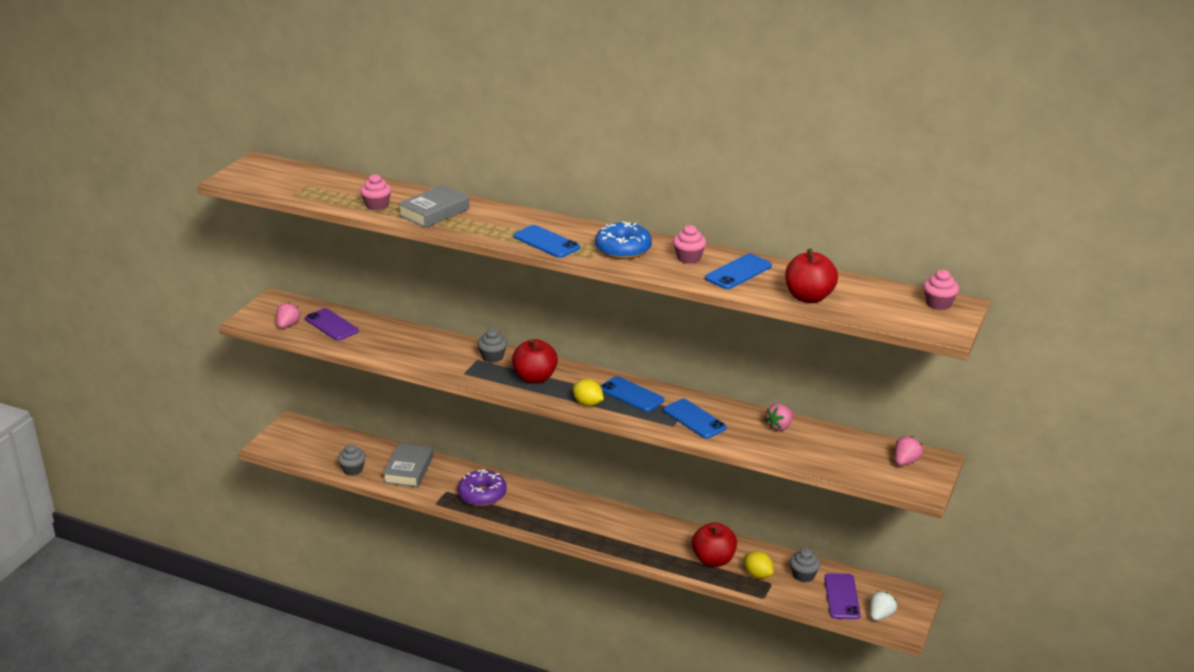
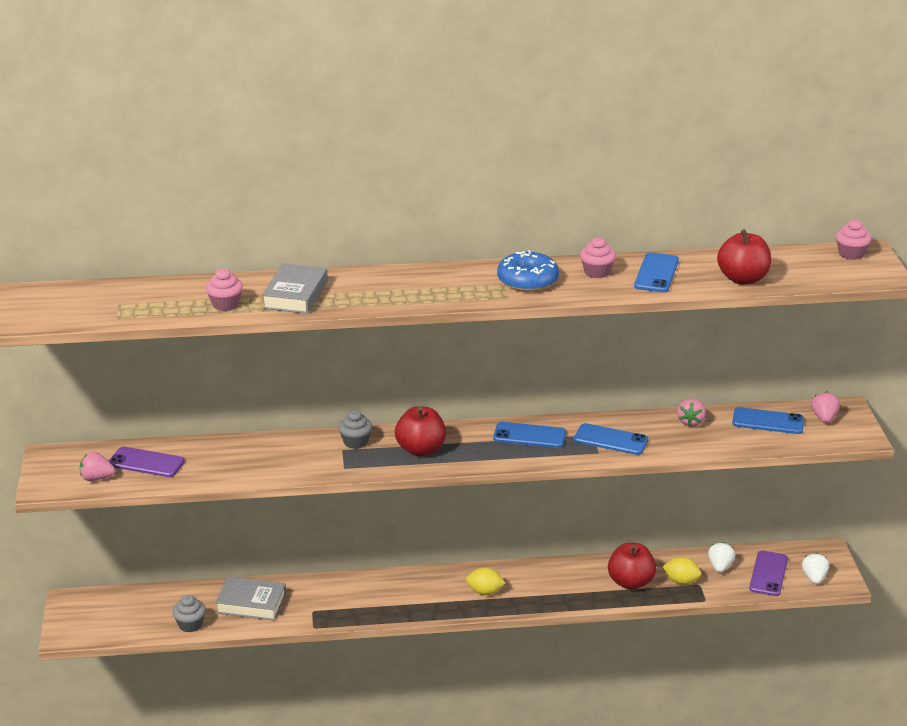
camera: 30 degrees left, 0 degrees up
pink strawberry [276,302,301,329] -> pink strawberry turned 75 degrees counterclockwise [80,451,115,481]
grey book [383,444,433,487] -> grey book turned 60 degrees counterclockwise [215,576,286,621]
purple donut [458,469,507,506] -> none
blue phone [514,225,580,258] -> blue phone moved to [732,407,804,434]
yellow lemon [573,379,604,406] -> yellow lemon moved to [466,567,506,595]
grey cupcake [790,548,821,583] -> white strawberry [708,542,735,573]
purple phone [824,573,861,619] -> purple phone turned 45 degrees clockwise [749,551,788,596]

